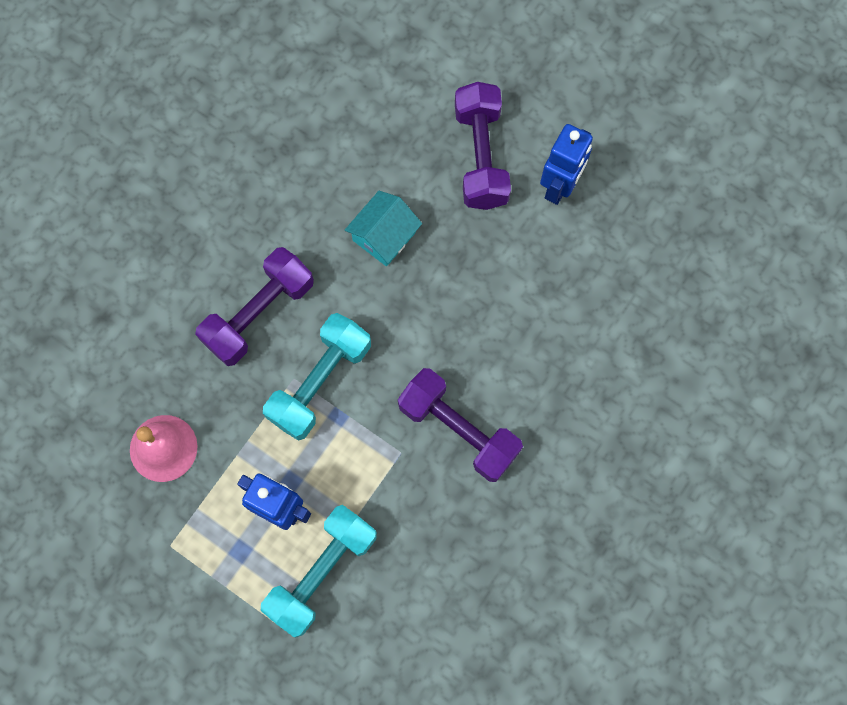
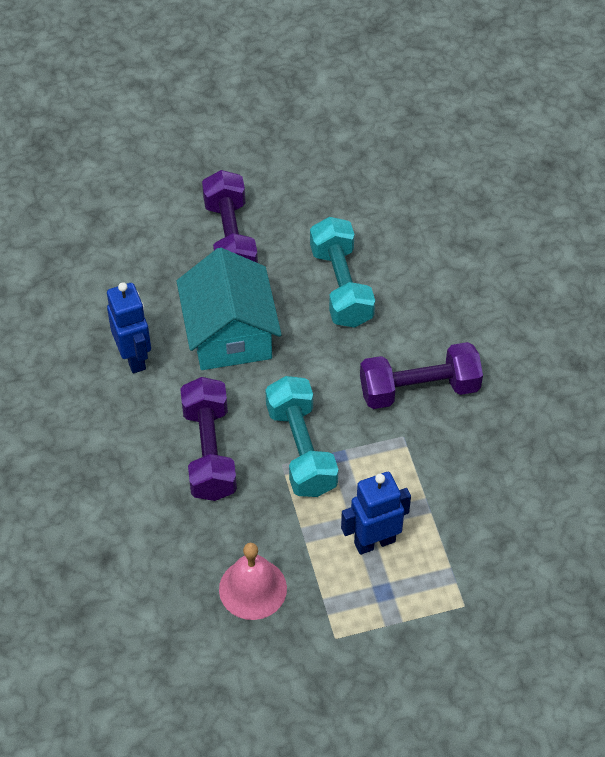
camera: 50 degrees left, 20 degrees down
turquoise dumbbell [261,505,377,637] -> turquoise dumbbell moved to [310,217,375,328]
turquoise house [345,191,422,266] -> turquoise house [177,247,282,370], size x1.72
purple dumbbell [455,82,511,210] -> purple dumbbell turned 45 degrees clockwise [202,170,258,263]
blue robot [540,124,593,205] -> blue robot moved to [107,282,151,373]

